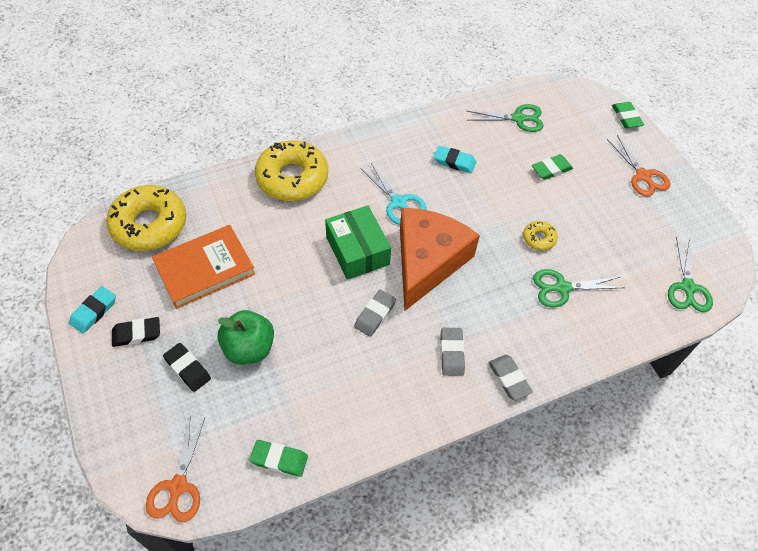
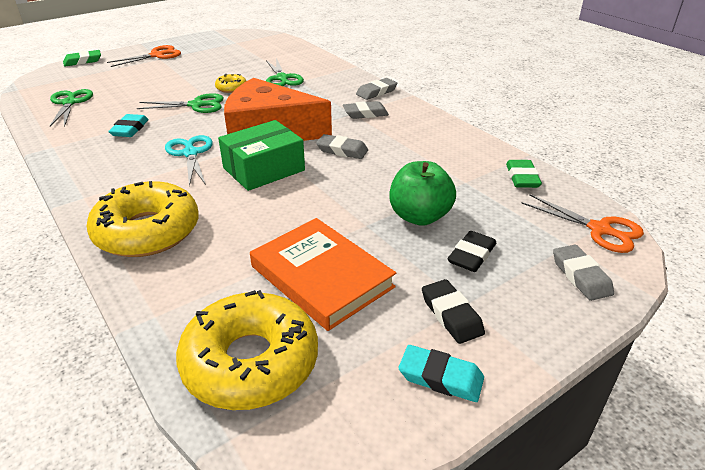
camera: 100 degrees left, 20 degrees down
orange scissors [146,418,205,522] -> orange scissors turned 45 degrees clockwise [522,194,644,253]
turquoise scissors [361,163,426,225] -> turquoise scissors turned 60 degrees counterclockwise [165,135,213,186]
green eraser [532,154,573,180] -> none
green scissors [668,237,713,312] -> green scissors moved to [137,93,224,113]
none -> grey eraser [553,245,614,301]

